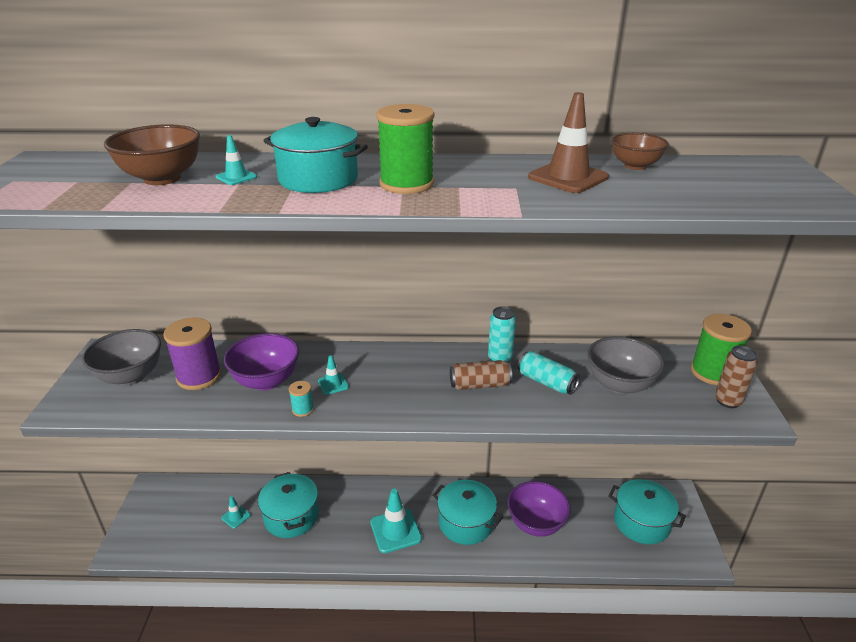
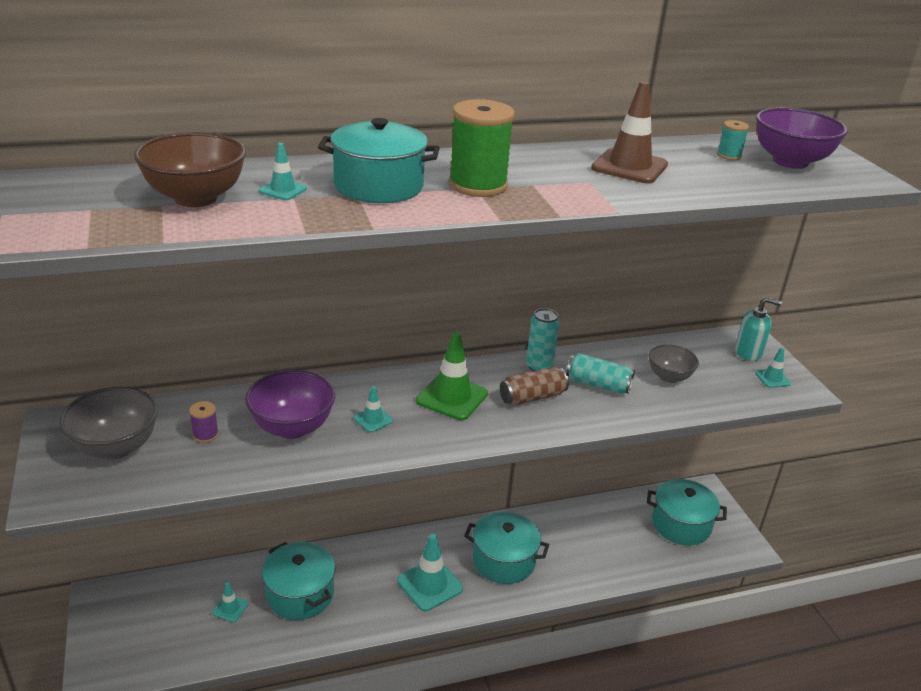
camera: 20 degrees left, 0 degrees up
purple spool [163,317,221,390] -> purple spool [189,401,219,443], size x0.47
turquoise spool [289,381,314,417] -> turquoise spool moved to [717,120,749,160]
purple bowl [507,481,571,537] -> purple bowl moved to [756,108,848,169]
grey bowl [588,336,665,394] -> grey bowl [649,344,699,383], size x0.65
brown bowl [612,133,669,170] -> none
green spool [691,314,752,385] -> turquoise soap dispenser [735,297,782,361]
brown can [715,345,758,408] -> turquoise traffic cone [755,347,791,388]
none -> green traffic cone [416,332,488,420]

